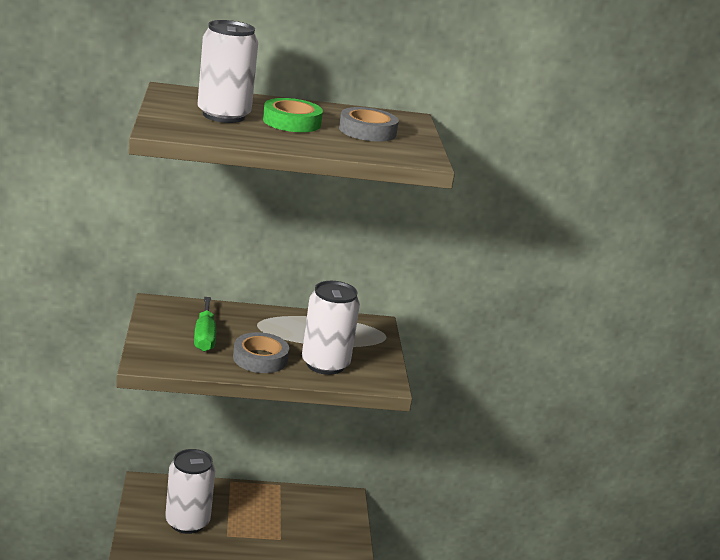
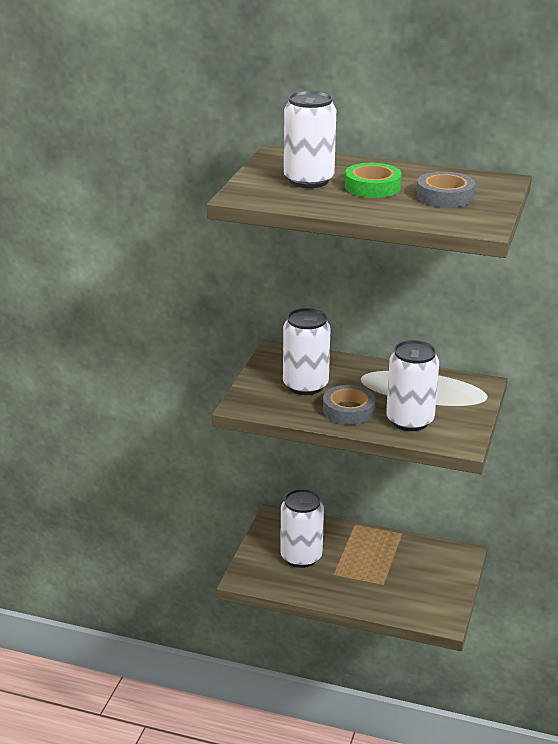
camera: 25 degrees right, 5 degrees up
green screwdriver [194,297,216,352] -> white can [283,308,331,395]

